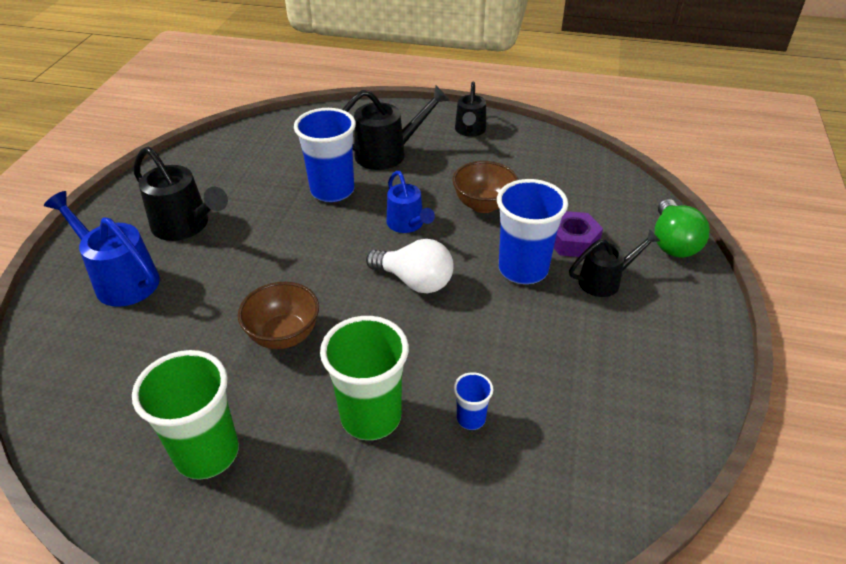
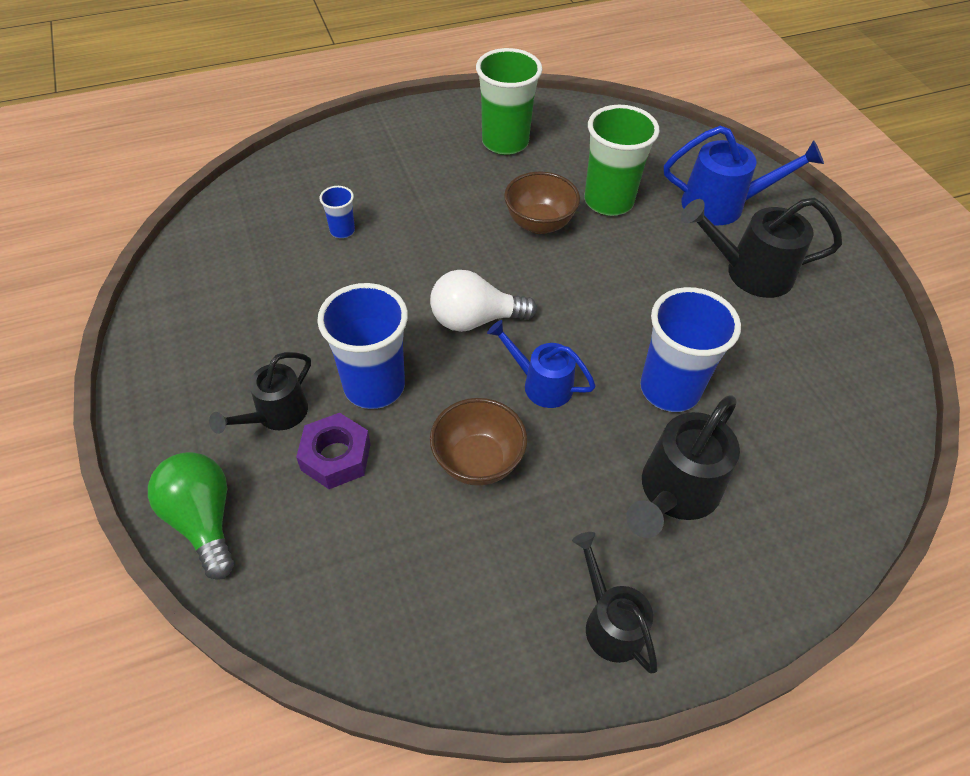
camera: 145 degrees right, 10 degrees up
green cup [320,316,409,440] -> green cup moved to [584,105,660,216]

